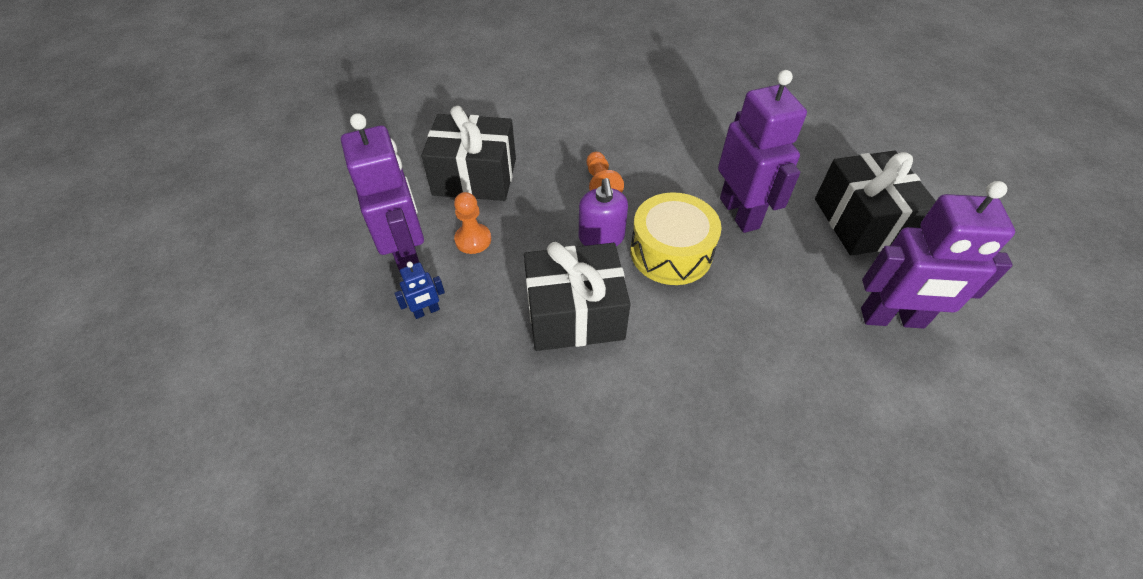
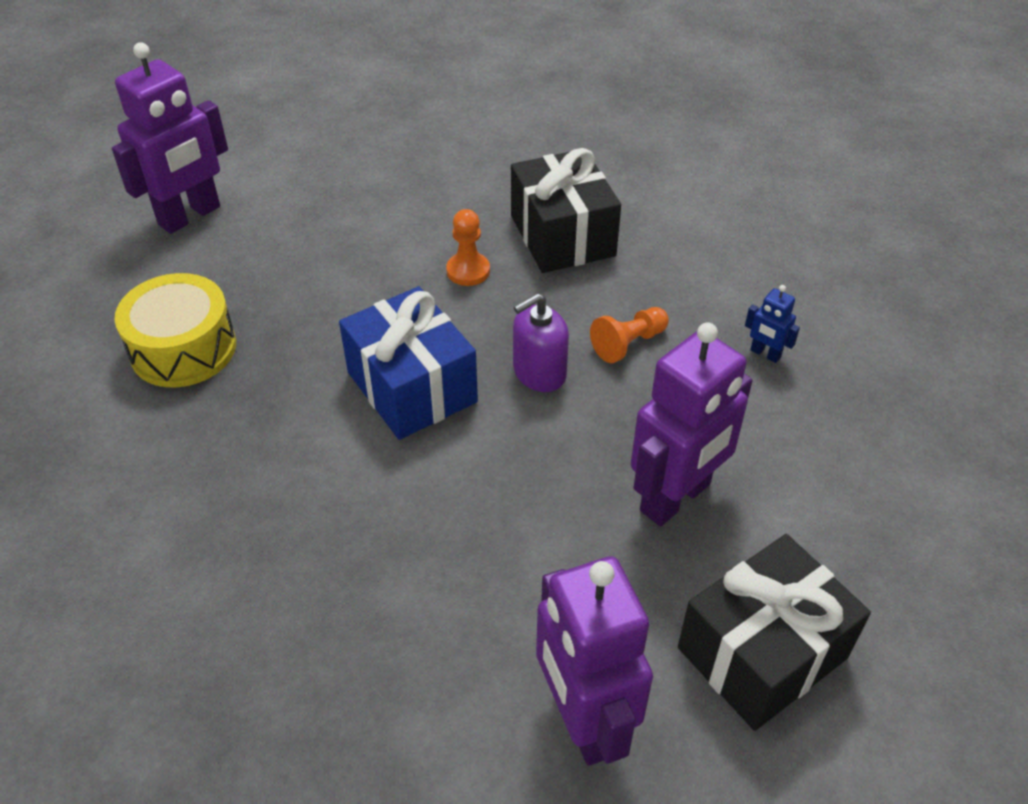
camera: 65 degrees right, 5 degrees down
purple robot [341,113,424,272] -> purple robot moved to [112,42,228,234]
blue robot [394,261,445,319] -> blue robot moved to [745,285,800,363]
black gift [524,242,631,351] -> blue gift [339,286,478,440]
yellow drum [631,192,722,285] -> yellow drum moved to [114,273,236,387]

